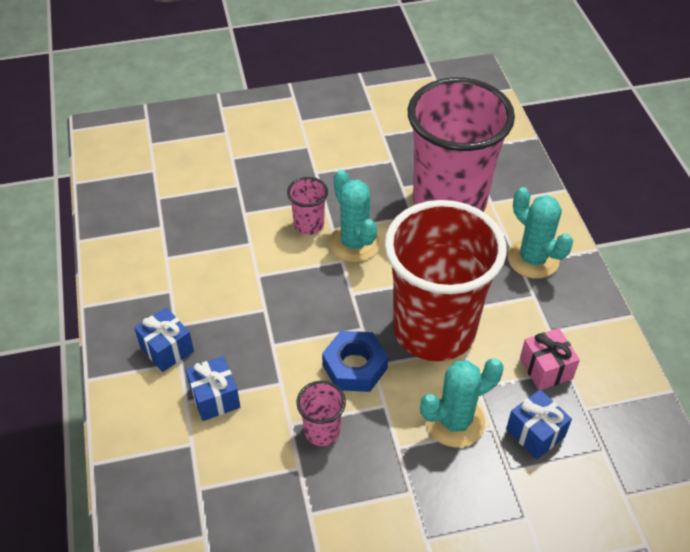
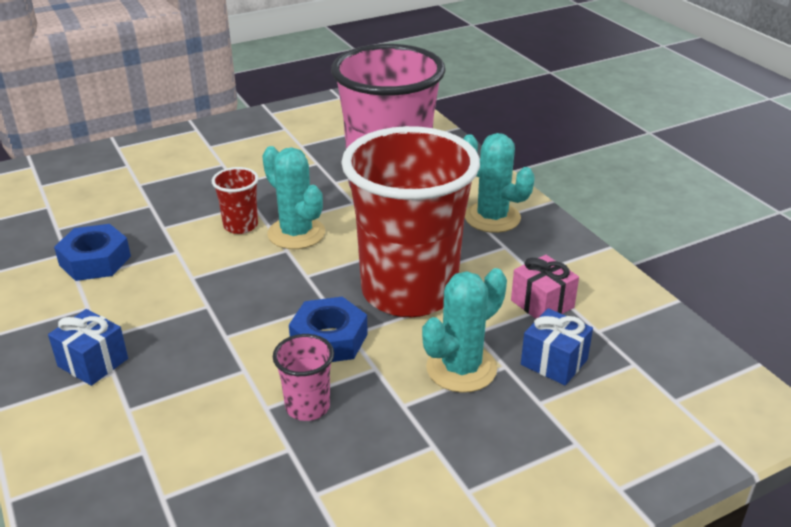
camera: 15 degrees left, 15 degrees down
blue gift [186,356,240,421] -> none
pink cup [287,177,328,235] -> red cup [212,167,259,234]
none -> blue nut [54,224,131,281]

